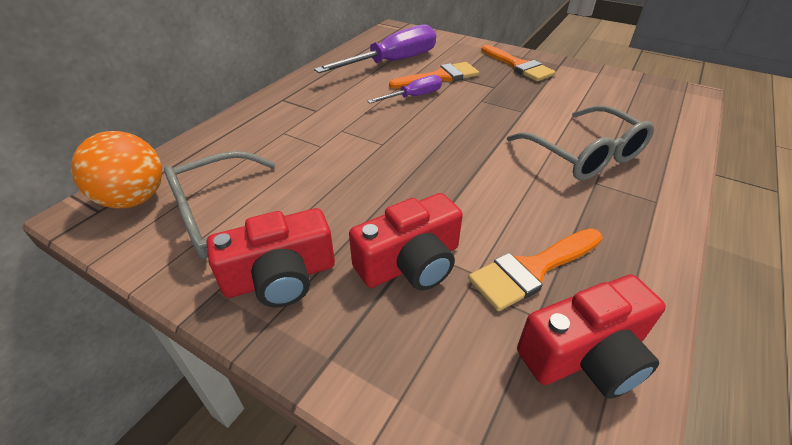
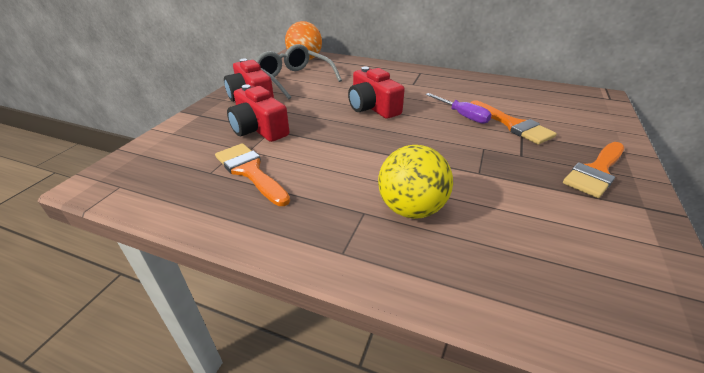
camera: 80 degrees right, 5 degrees down
purple screwdriver [314,24,436,73] -> none
grey glasses [507,106,654,180] -> yellow ball [378,145,453,219]
red camera [517,274,666,399] -> red camera moved to [348,67,405,119]

